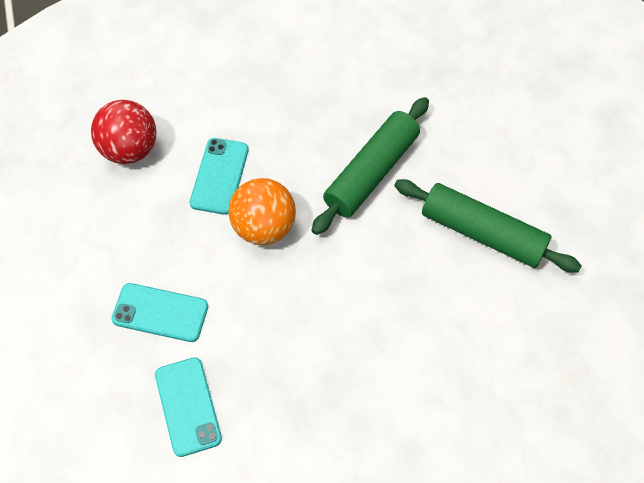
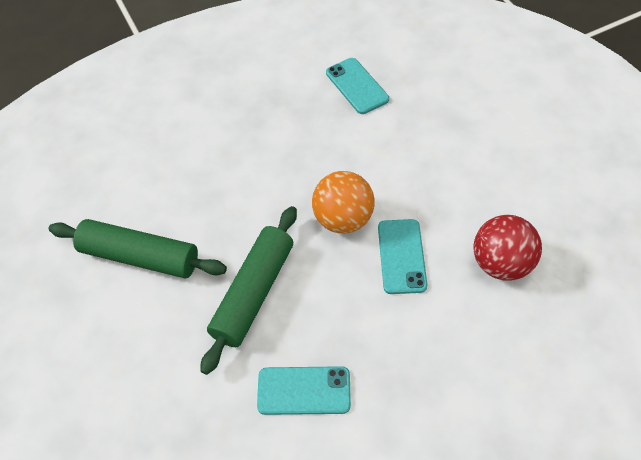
camera: 170 degrees right, 5 degrees down
turquoise phone [112,283,208,342] -> turquoise phone moved to [257,366,351,415]

